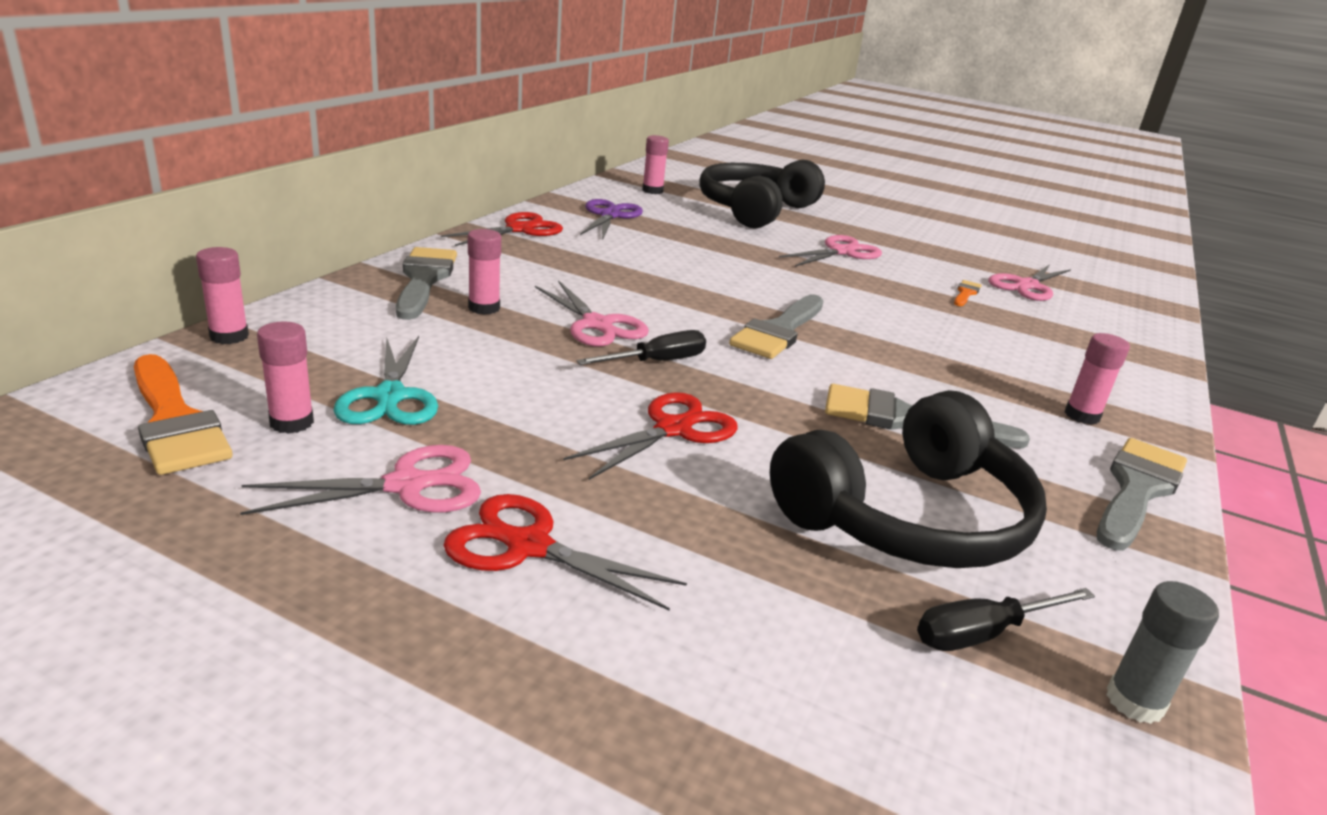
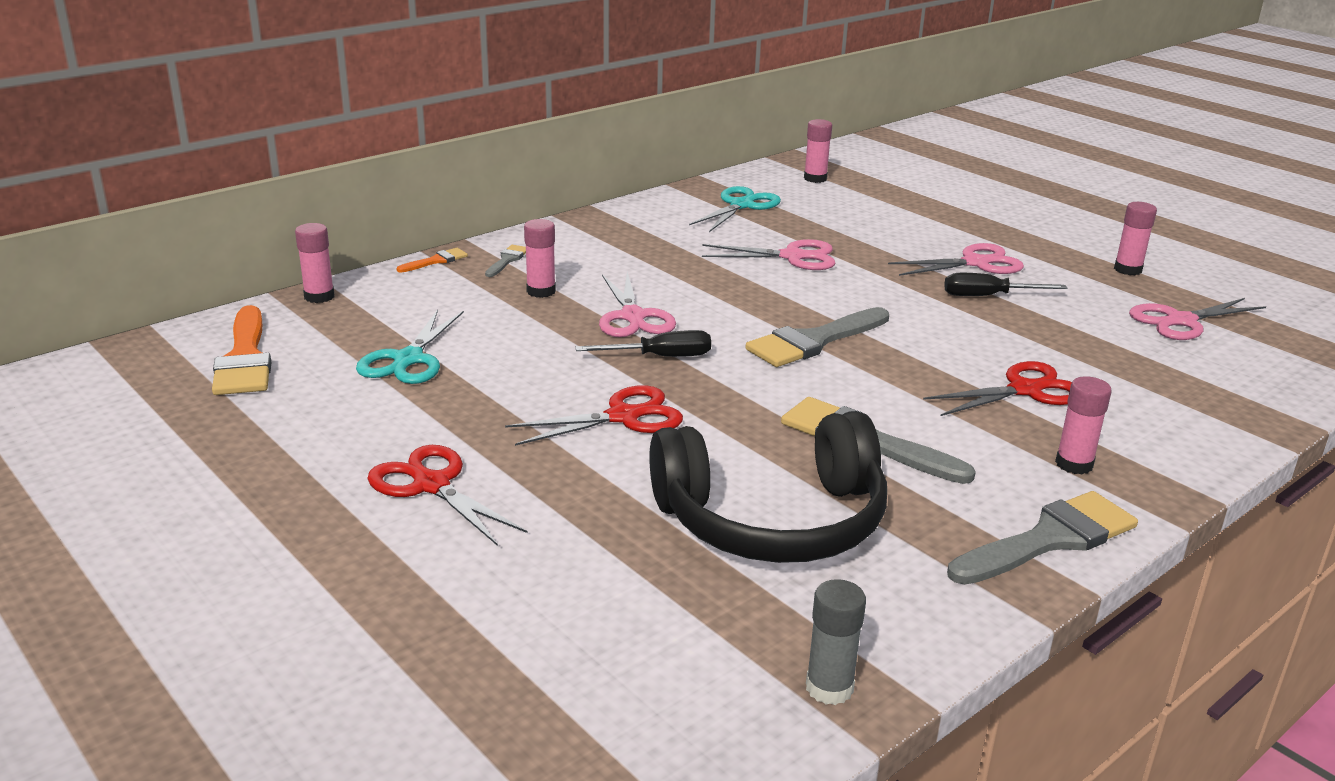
camera: 25 degrees right, 0 degrees up
pink scissors [240,445,481,515] -> pink scissors moved to [702,239,836,270]
pink glue stick [257,321,314,434] -> pink glue stick moved to [1114,202,1157,275]
grey brush [396,247,457,320] -> grey brush [485,245,526,277], size x0.48
red scissors [441,212,563,246] -> red scissors moved to [923,361,1072,416]
purple scissors [580,199,643,240] -> turquoise scissors [689,186,781,232]
black headphones [699,160,825,228] -> none
black screwdriver [917,588,1095,651] -> black screwdriver moved to [944,273,1067,296]
orange brush [954,280,982,306] -> orange brush moved to [396,248,468,273]

